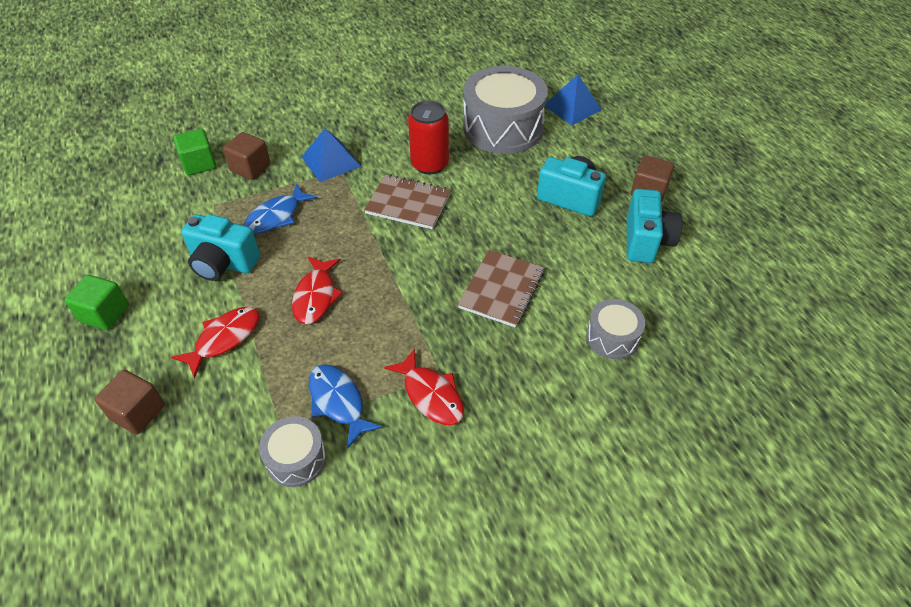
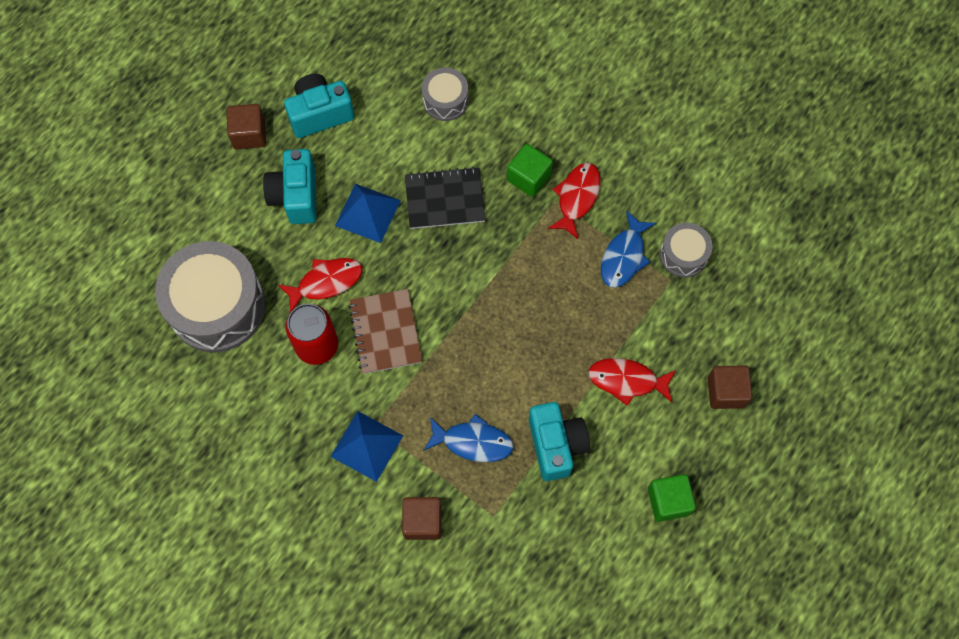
camera: 120 degrees left, 20 degrees up
green cube [173,129,217,175] -> green cube moved to [507,144,553,197]
red fish [292,257,343,324] -> red fish moved to [278,258,363,313]
brown notebook [458,250,544,328] -> black notebook [405,167,486,229]
blue pyramid [545,74,602,125] -> blue pyramid moved to [335,184,401,243]

